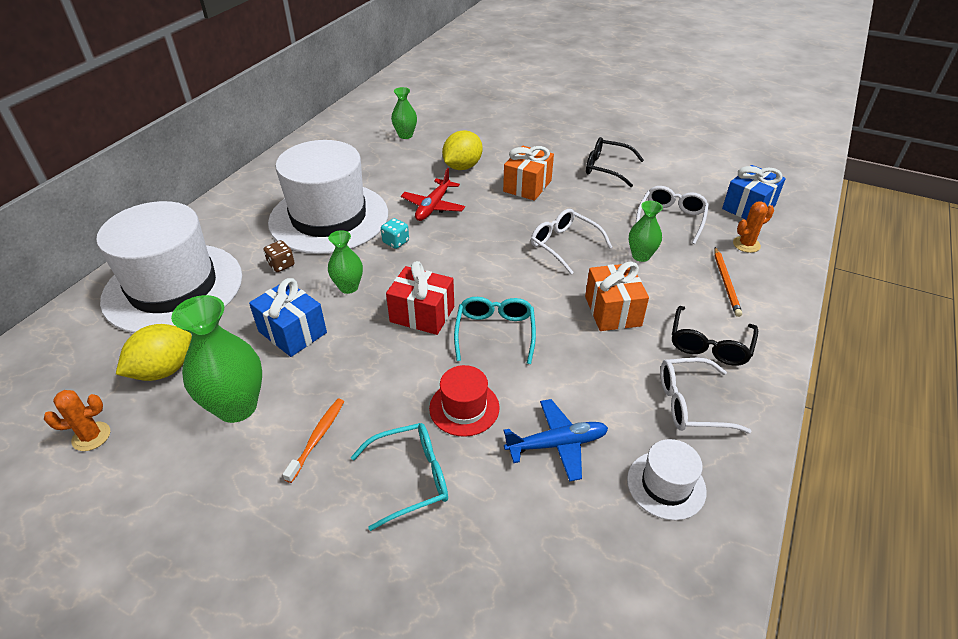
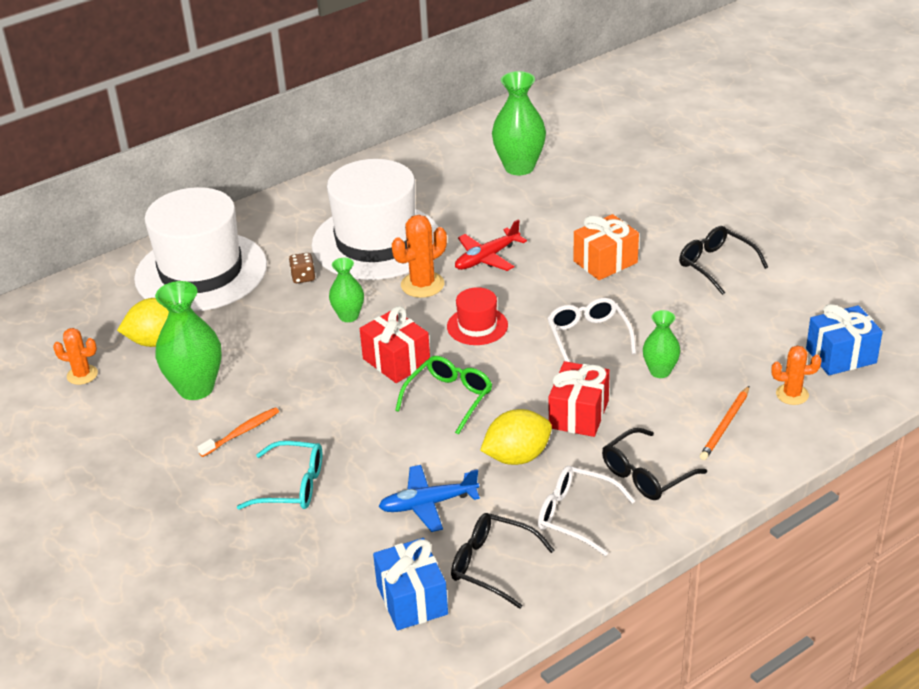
camera: 30 degrees right, 5 degrees down
blue gift [249,278,327,357] -> blue gift moved to [373,538,448,630]
turquoise dice [381,218,409,249] -> orange cactus [392,215,447,298]
green vase [391,87,417,139] -> green vase [492,71,546,175], size x1.74
red hat [429,365,500,437] -> red hat moved to [447,287,508,345]
yellow lemon [442,130,482,170] -> yellow lemon moved to [480,409,552,465]
turquoise glasses [454,297,536,364] -> green glasses [395,356,492,435]
blue plane [504,399,608,482] -> blue plane turned 150 degrees clockwise [378,465,480,532]
orange gift [585,262,649,331] -> red gift [549,361,610,437]
white hat [627,439,707,520] -> black glasses [451,513,554,609]
white glasses [635,186,709,244] -> none

